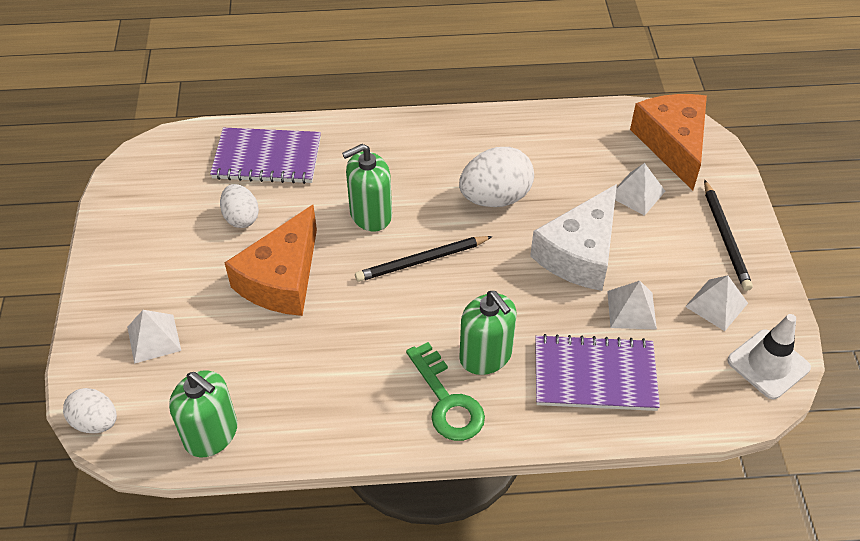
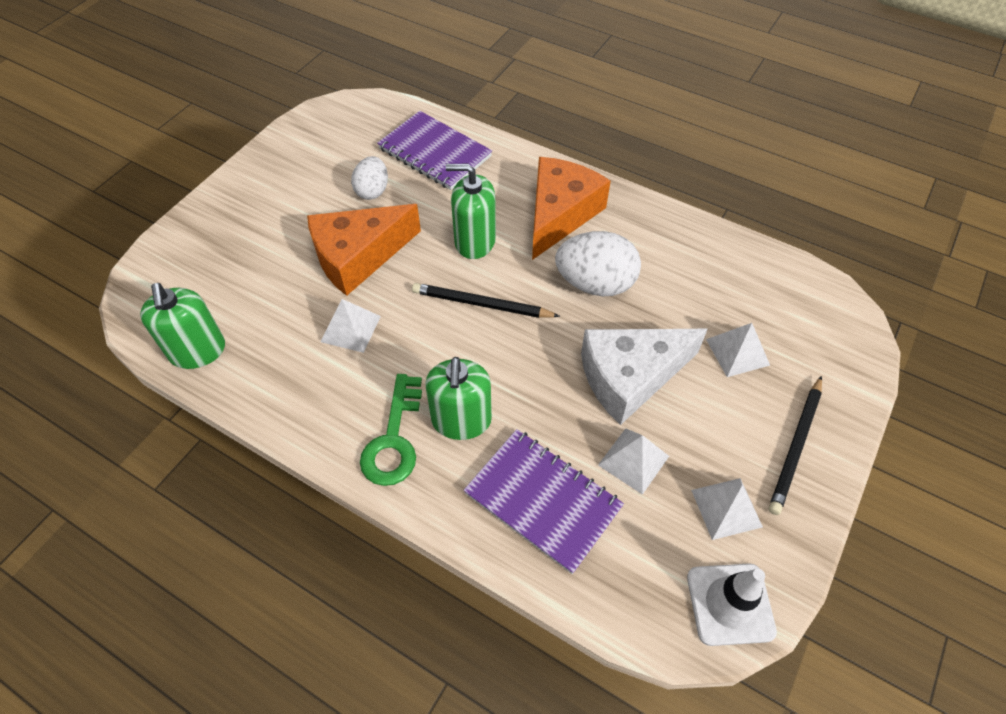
camera: 35 degrees right, 5 degrees up
white egg [63,388,117,433] -> none
white pyramid [127,310,181,364] -> white pyramid moved to [320,299,381,353]
orange cheese [630,94,707,191] -> orange cheese moved to [532,157,611,260]

